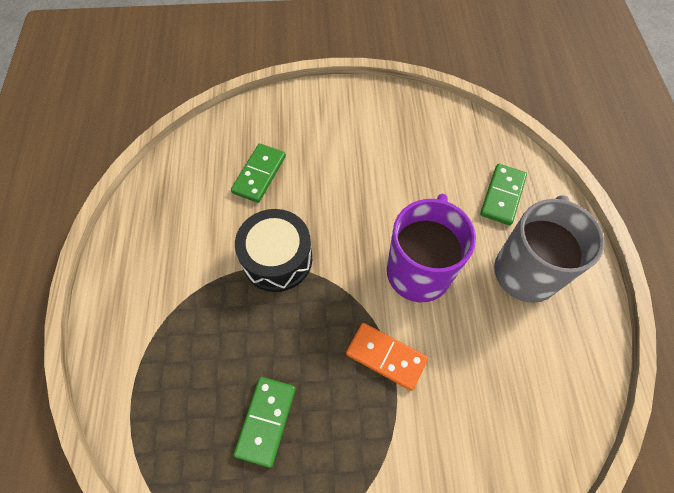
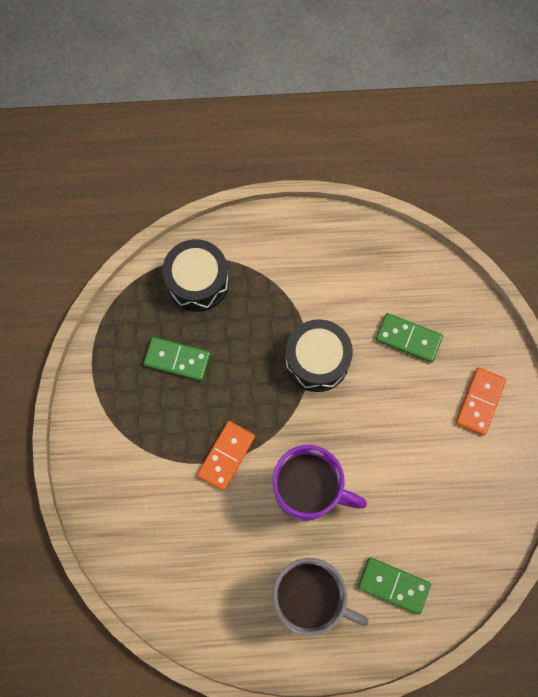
camera: 90 degrees right, 10 degrees up
none -> black drum [162,239,229,312]
none -> orange domino [456,367,506,435]

